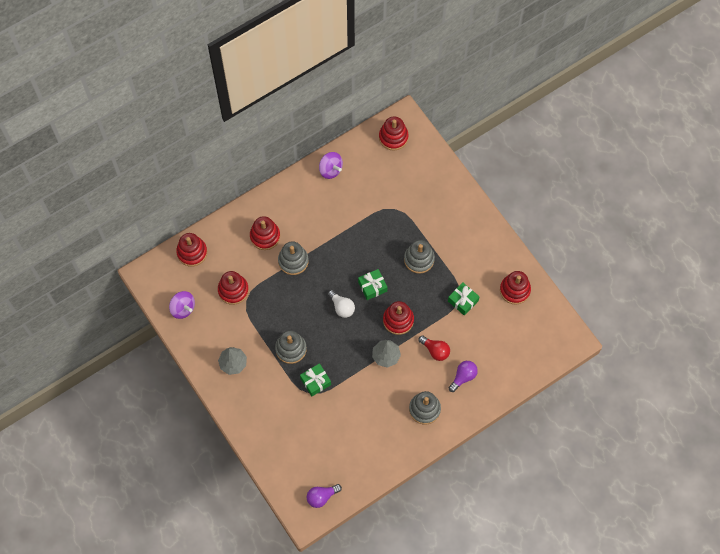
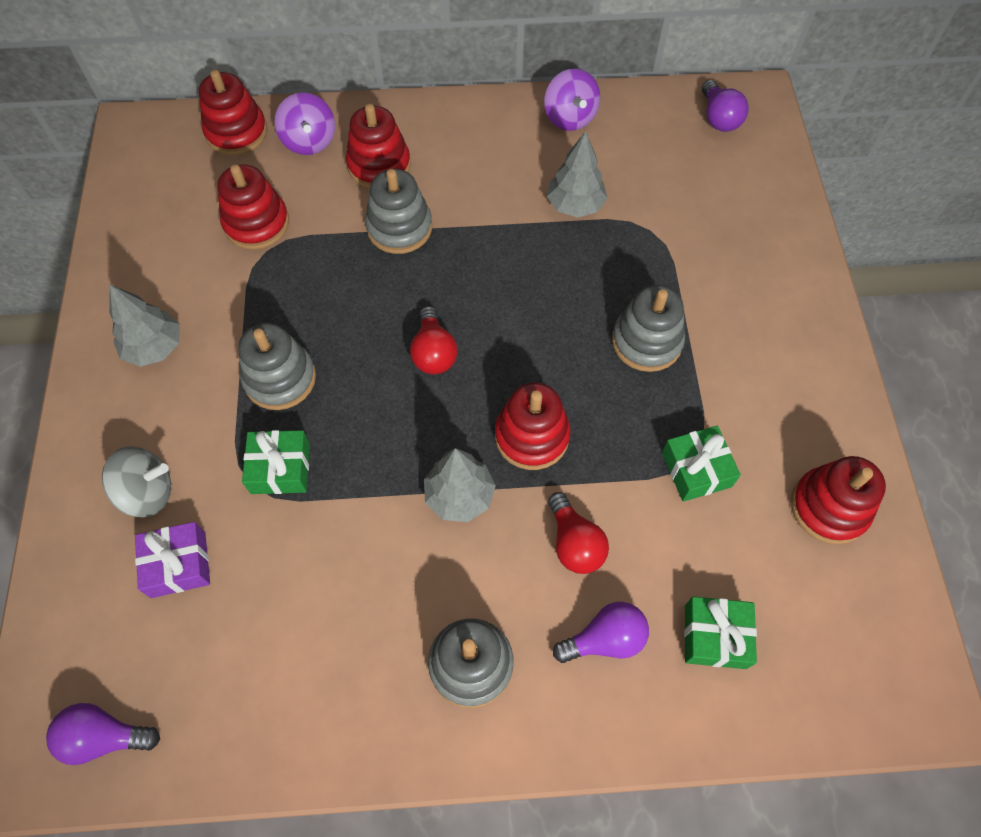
camera: 30 degrees right, 5 degrees down
purple spinning top [169,291,195,319] -> purple spinning top moved to [275,92,335,155]
white light bulb [328,290,355,318] -> red light bulb [410,306,457,374]
green gift [358,269,387,300] -> green gift moved to [684,597,757,669]
red stacking toy [379,116,408,151] -> purple light bulb [702,80,749,132]
none -> grey spinning top [102,446,171,517]
none -> purple gift [135,522,210,598]
none -> grey tree [547,131,607,218]

